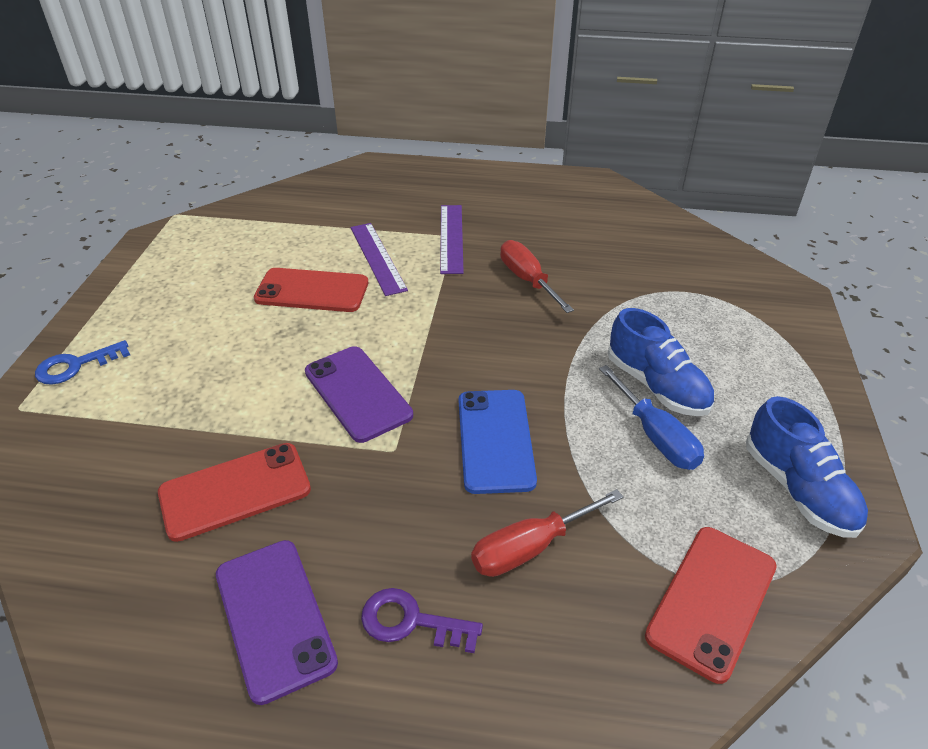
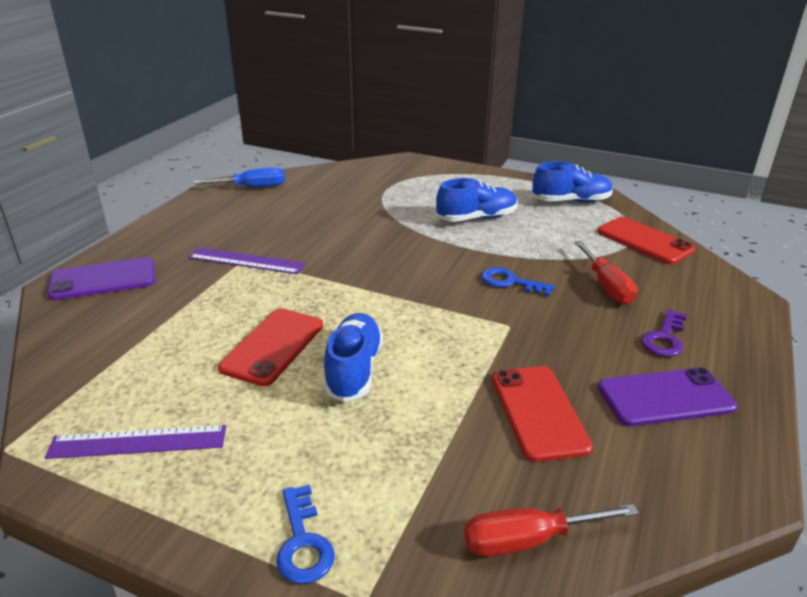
camera: 75 degrees left, 10 degrees down
purple phone [305,346,413,443] -> purple phone moved to [47,257,155,300]
purple ruler [351,223,408,296] -> purple ruler moved to [45,425,226,459]
blue phone [459,390,537,494] -> blue key [481,267,555,297]
red screwdriver [500,240,574,313] -> red screwdriver moved to [464,504,639,557]
blue screwdriver [599,365,704,470] -> blue screwdriver moved to [193,167,285,187]
none -> blue shoe [323,313,383,402]

